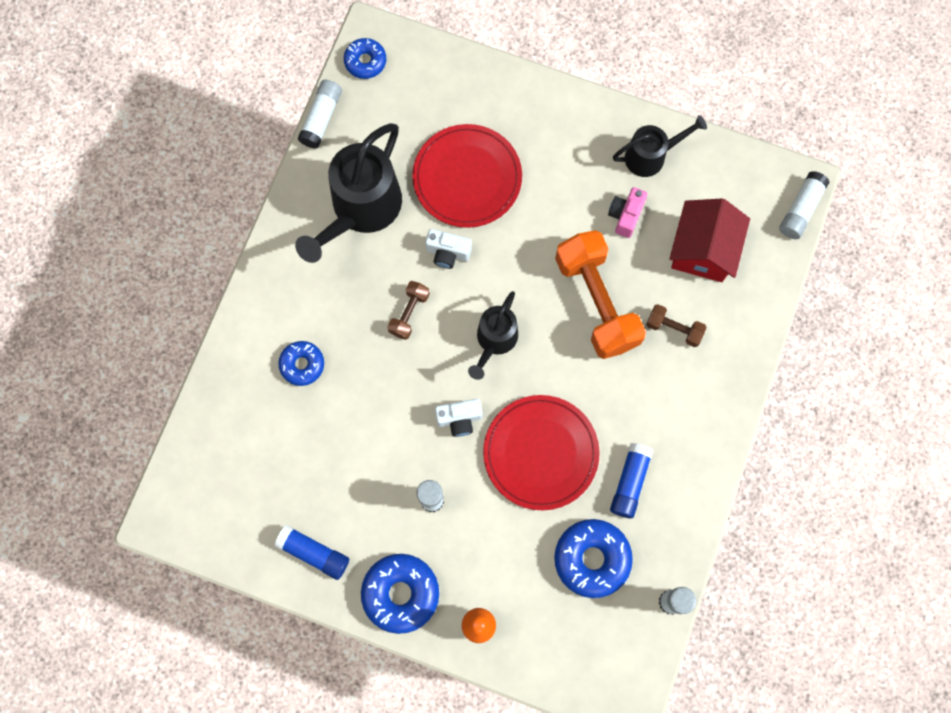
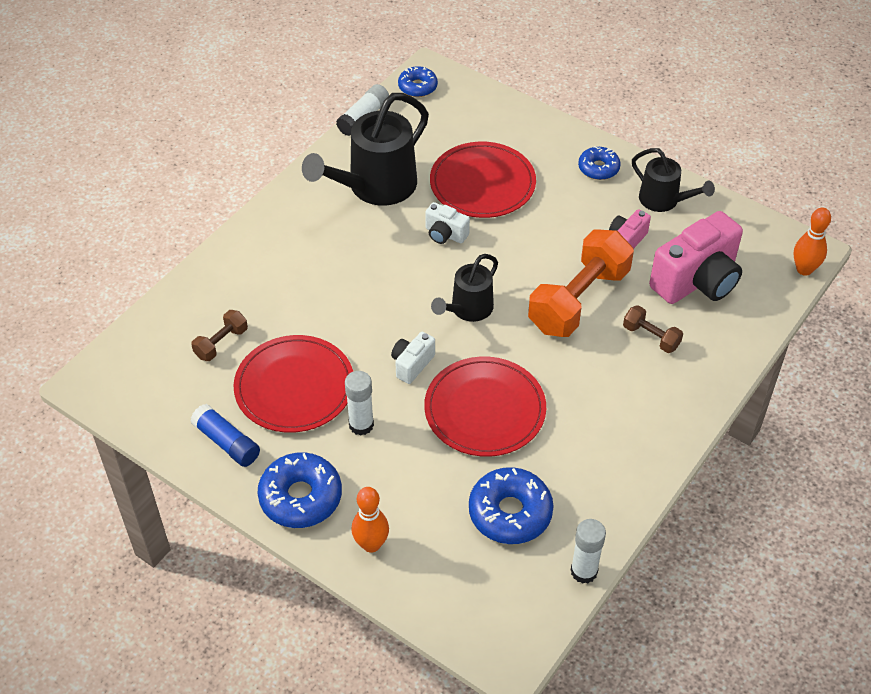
camera: 15 degrees right, 25 degrees down
blue donut [278,341,324,386] -> blue donut moved to [578,146,621,180]
brown dumbbell [387,281,430,340] -> brown dumbbell moved to [191,310,248,361]
white camera [435,399,482,437] -> white camera turned 120 degrees clockwise [391,332,435,384]
orange dumbbell [555,230,646,359] -> orange dumbbell turned 45 degrees clockwise [528,230,634,337]
blue glue stick [610,443,653,518] -> none
black watering can [613,115,707,177] -> black watering can turned 45 degrees clockwise [632,148,715,212]
red house [670,198,750,282] -> pink camera [649,211,743,304]
white glue stick [779,171,829,239] -> orange bowling pin [794,208,831,276]
none -> red plate [234,335,353,433]

